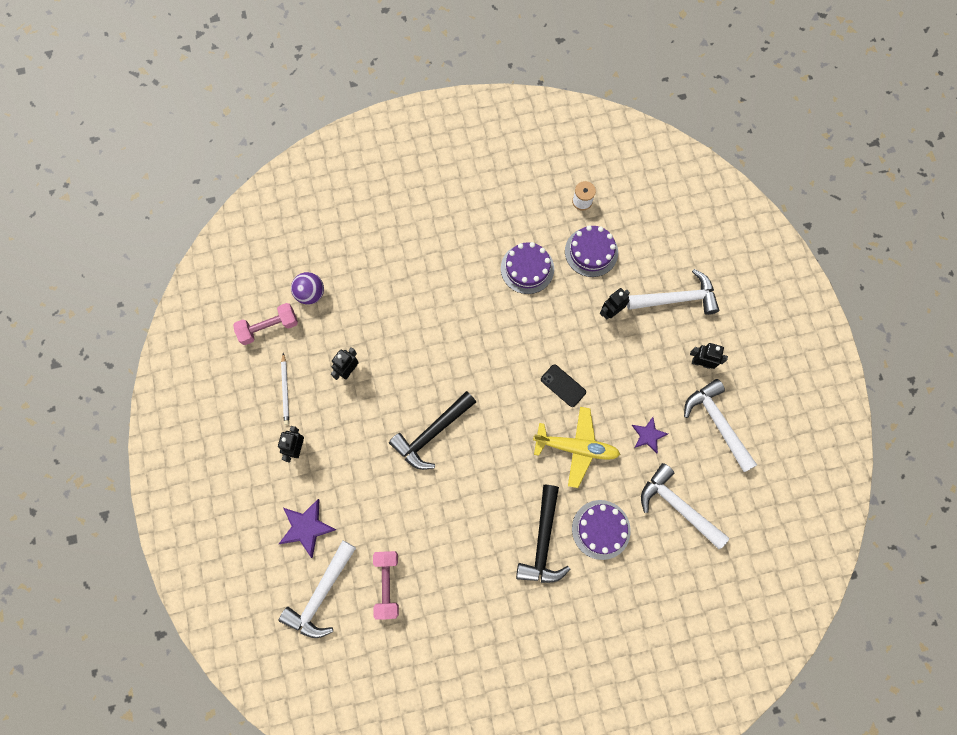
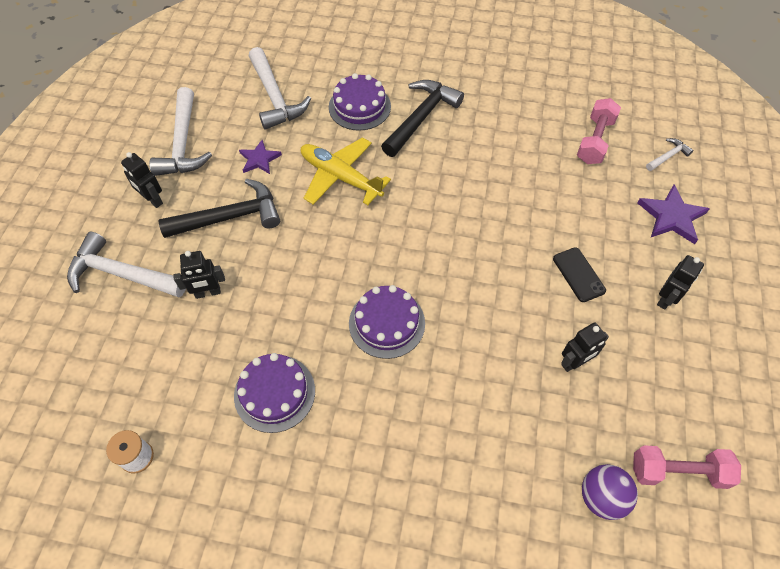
camera: 155 degrees left, 15 degrees down
white hammer [279,540,356,638] -> white hammer [646,138,694,171], size x0.48
white pencil [281,353,289,425] -> none
black hammer [389,391,476,470] -> black hammer moved to [159,179,280,238]
black phone [541,364,586,407] -> black phone moved to [553,248,606,302]
purple cake [565,225,618,277] -> purple cake moved to [349,285,425,359]

